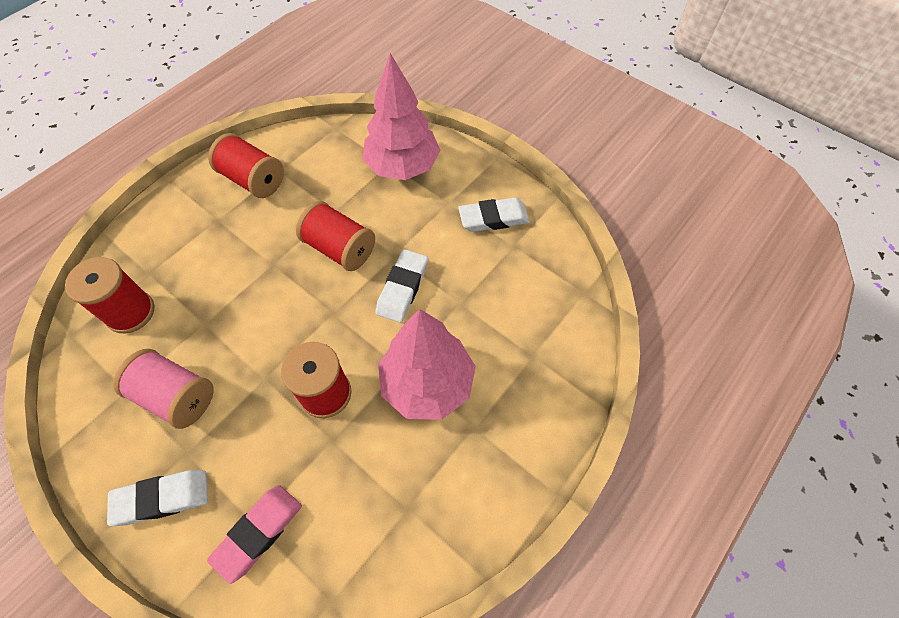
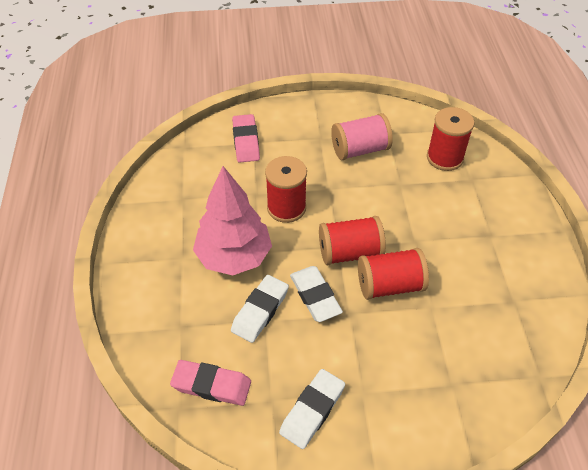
camera: 135 degrees right, 10 degrees down
white eraser [107,470,208,526] -> white eraser moved to [231,275,289,343]
red spool [208,133,284,198] -> red spool moved to [319,216,386,265]
pink tree [362,53,441,180] -> none
none -> pink eraser [170,360,251,406]

